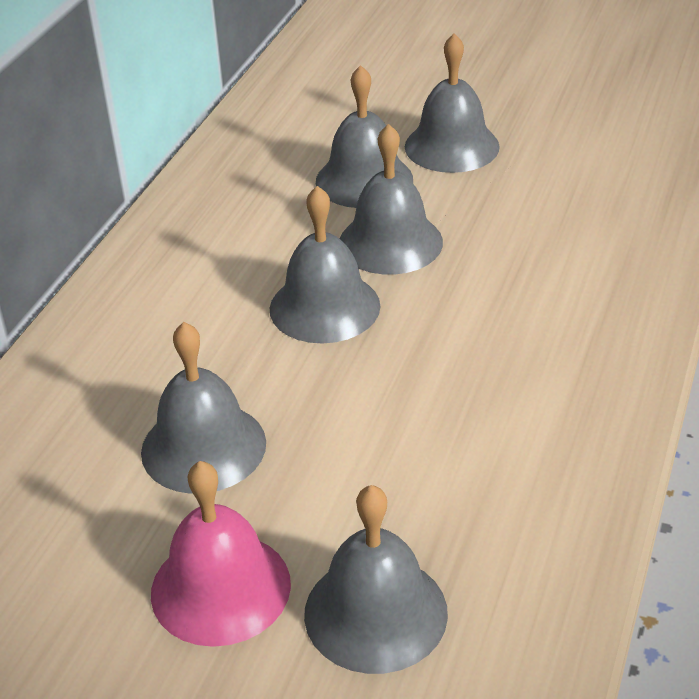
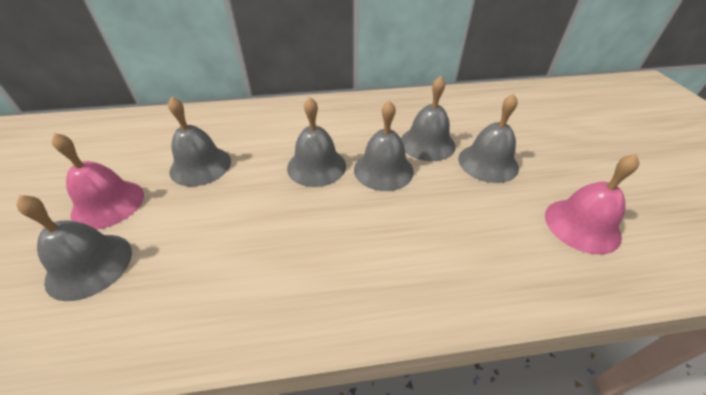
camera: 60 degrees right, 5 degrees up
none -> pink bell [545,154,639,255]

